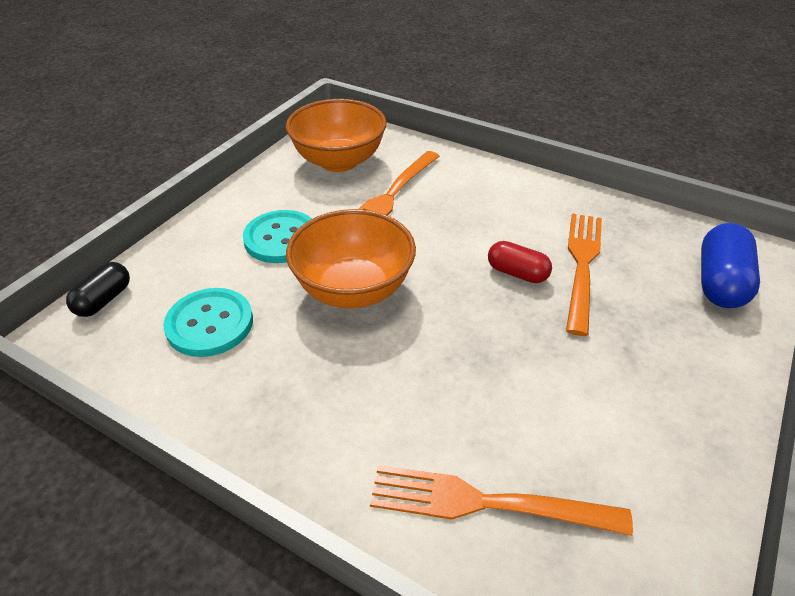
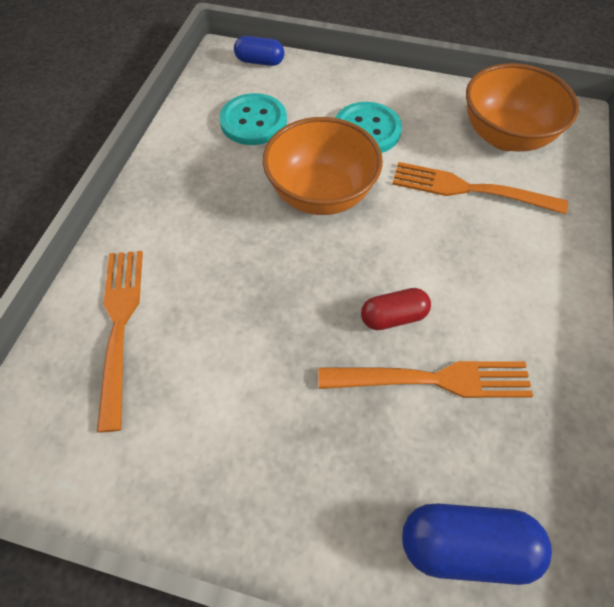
camera: 75 degrees right, 15 degrees up
black capsule [66,262,130,317] -> blue capsule [234,36,284,66]
red capsule [488,241,552,283] -> red capsule turned 60 degrees clockwise [361,288,431,330]

